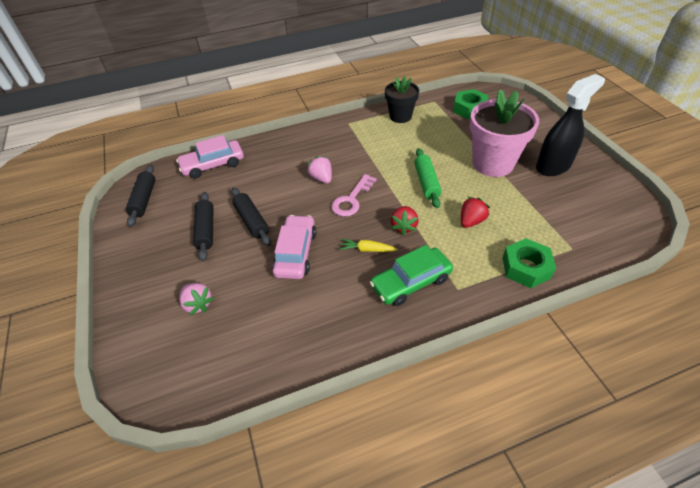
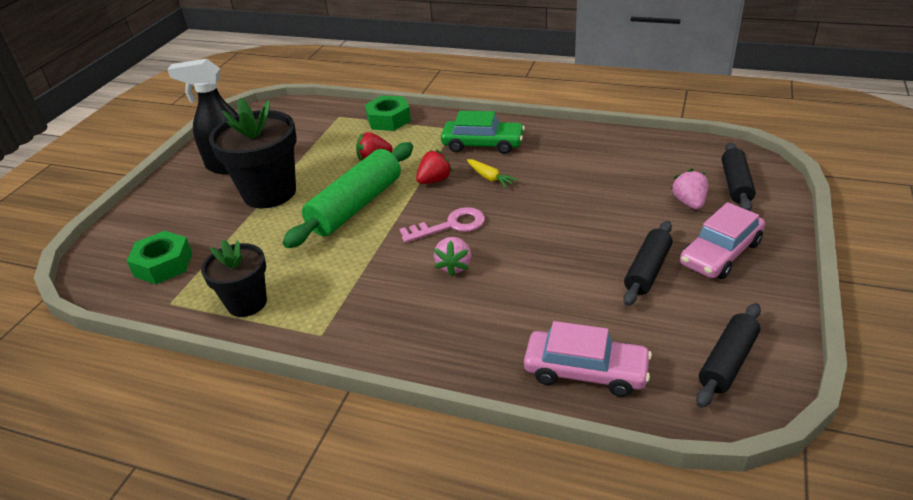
camera: 140 degrees left, 10 degrees down
black rolling pin [231,188,271,246] -> black rolling pin moved to [722,142,756,211]
pink car [272,215,316,279] -> pink car moved to [680,202,765,279]
green rolling pin [414,148,442,208] -> green rolling pin [283,142,413,248], size x1.66
pink flower pot [470,89,539,177] -> black flower pot [209,98,297,208]

